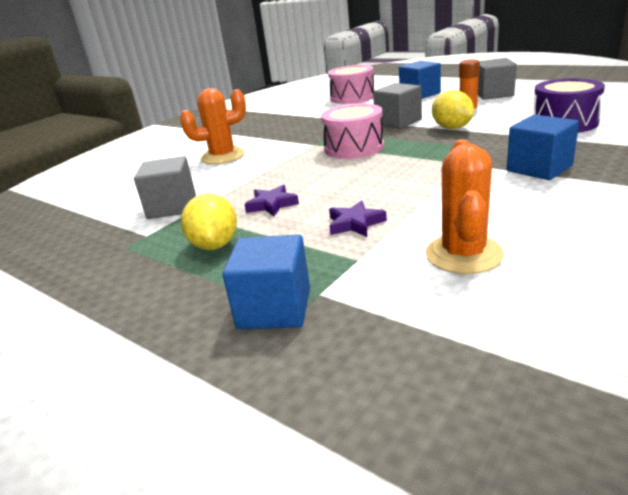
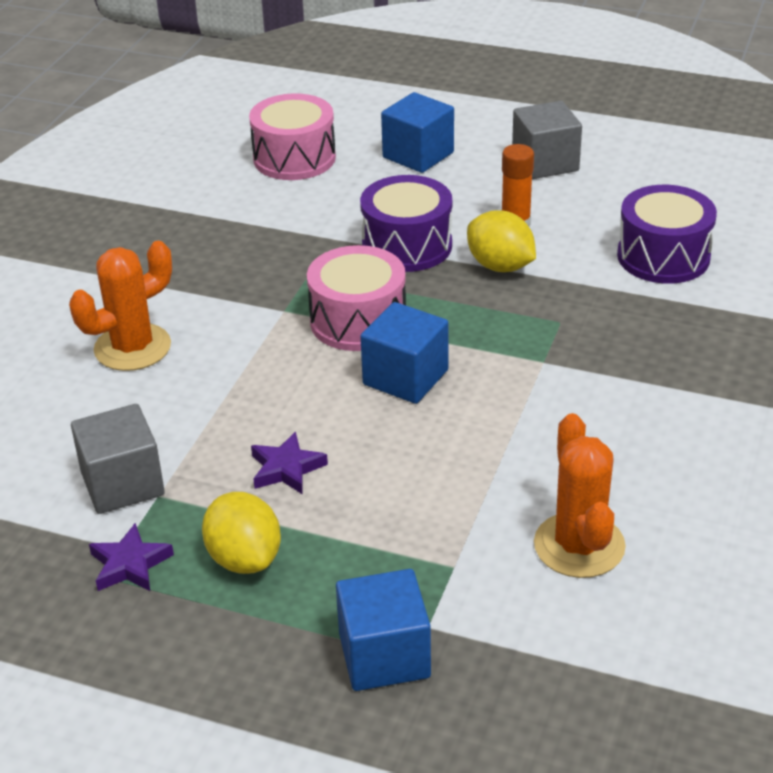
camera: 20 degrees left, 10 degrees up
purple star [329,200,387,237] -> purple star moved to [89,523,174,591]
grey cube [373,83,422,129] -> purple drum [360,175,452,272]
blue cube [507,115,579,180] -> blue cube moved to [360,302,448,404]

